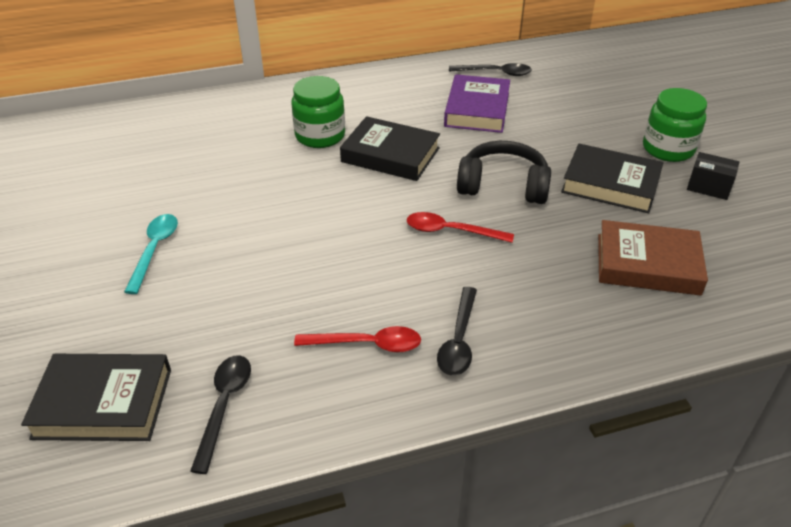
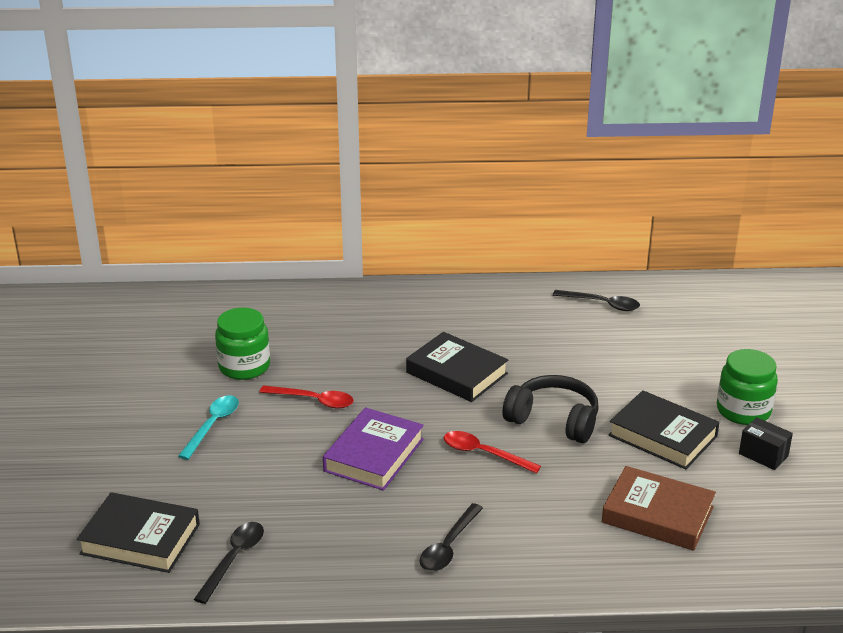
camera: 15 degrees right, 10 degrees down
green jar [291,76,345,148] -> green jar moved to [215,307,270,380]
red spoon [294,326,421,352] -> red spoon moved to [260,385,354,408]
purple book [444,74,510,133] -> purple book moved to [323,407,424,491]

